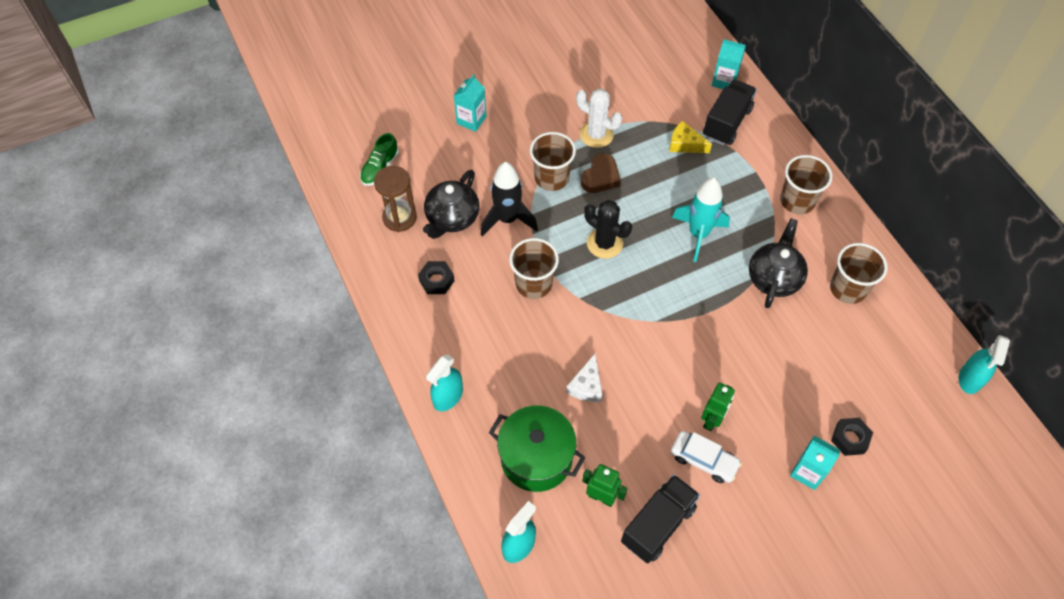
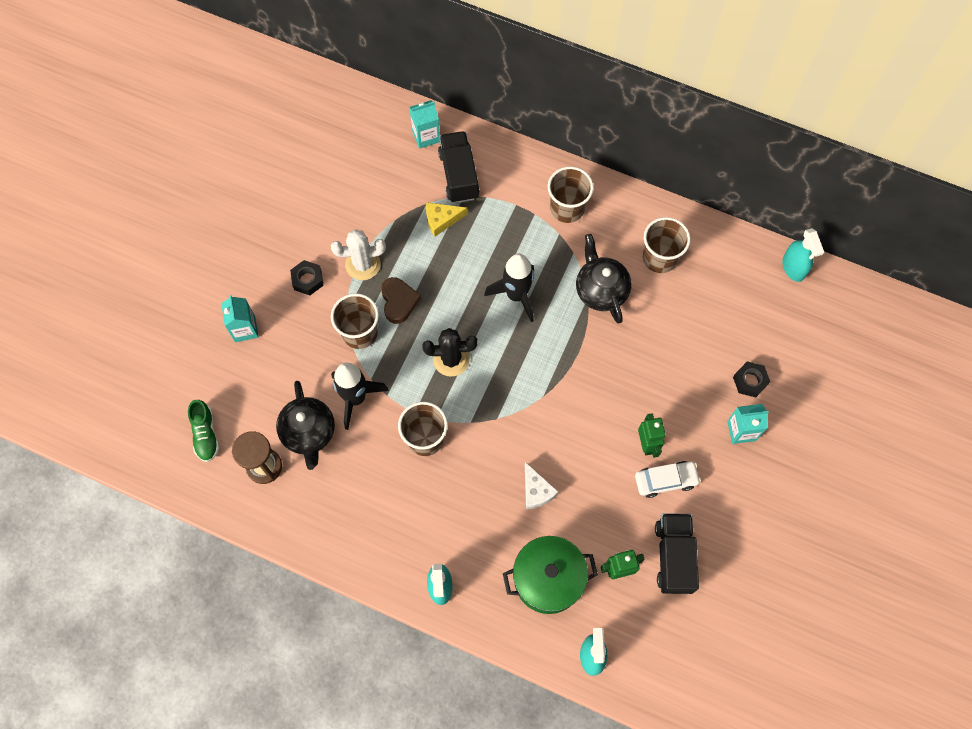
camera: 40 degrees left, 10 degrees up
black nut [418,261,455,294] -> black nut moved to [290,260,324,296]
turquoise rocket [672,178,730,262] -> black rocket [484,253,534,322]

